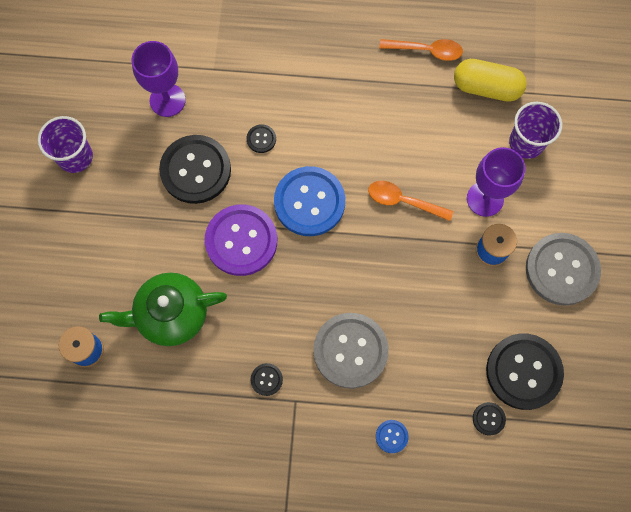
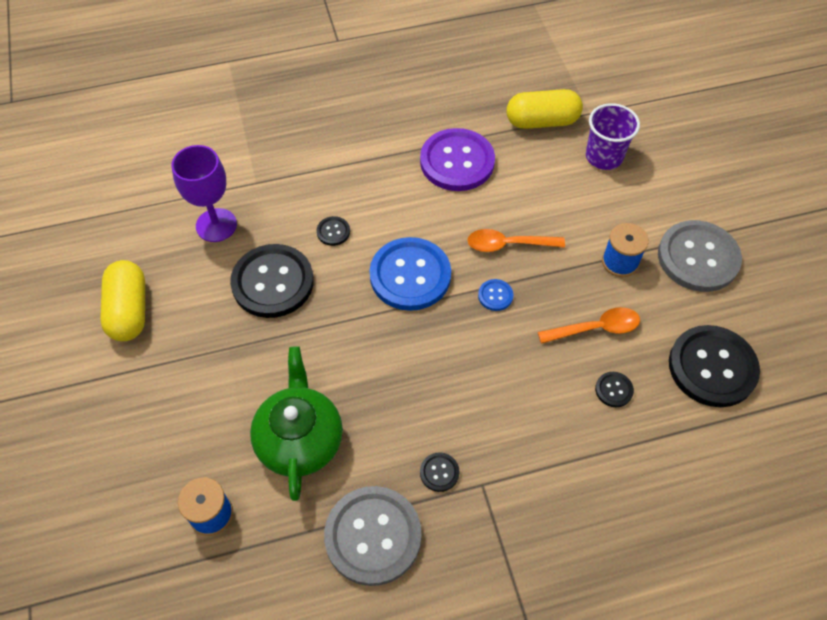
camera: 20 degrees left, 15 degrees down
purple cup [38,116,93,173] -> yellow capsule [100,260,145,341]
green teapot [99,273,227,346] -> green teapot turned 120 degrees clockwise [250,346,343,501]
purple button [205,204,277,276] -> purple button moved to [420,128,495,191]
grey button [313,313,389,389] -> grey button moved to [324,486,422,586]
blue button [376,420,409,453] -> blue button moved to [478,279,513,311]
orange spoon [379,39,463,61] -> orange spoon moved to [538,307,640,344]
purple goblet [467,147,525,217] -> none
black button [473,402,506,435] -> black button moved to [595,372,634,407]

